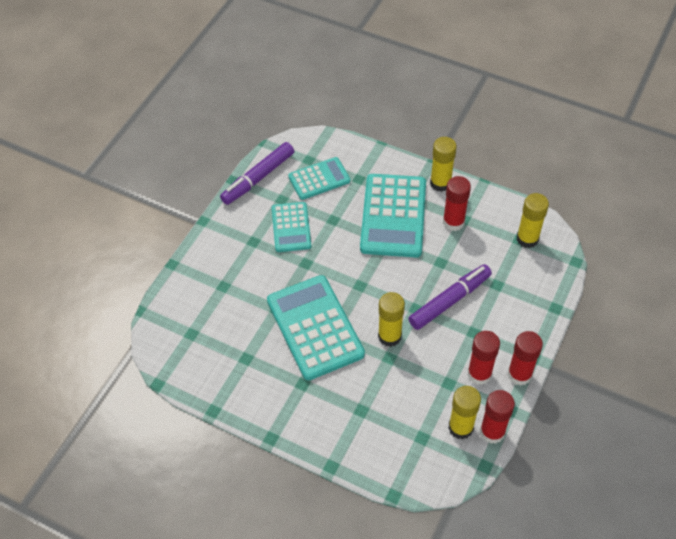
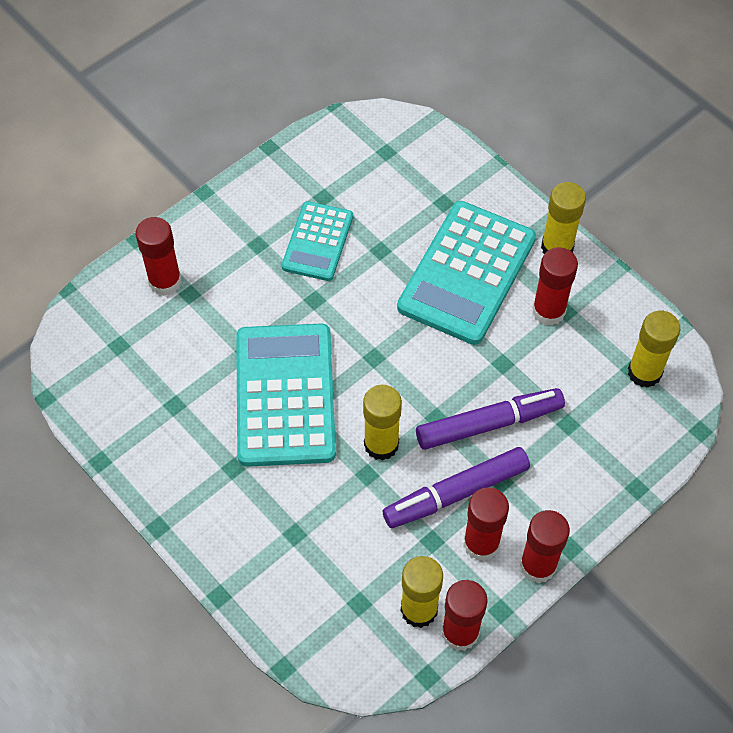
camera: 20 degrees right, 5 degrees up
purple marker [220,142,294,205] -> purple marker moved to [383,447,530,528]
turquoise calculator [288,157,350,200] -> none
none -> red glue stick [136,217,182,296]

